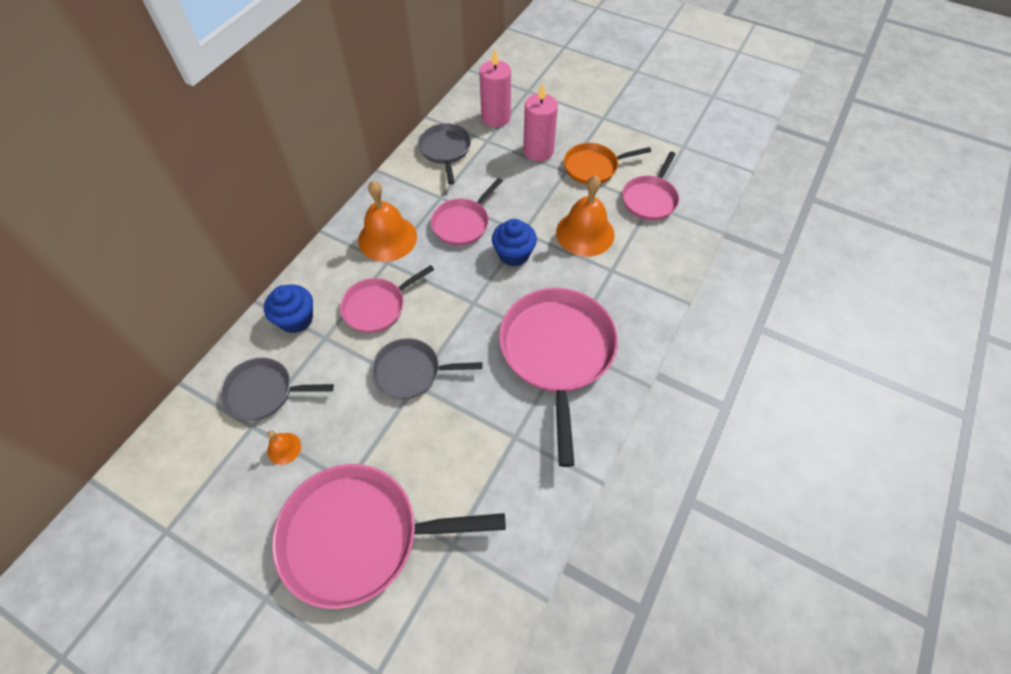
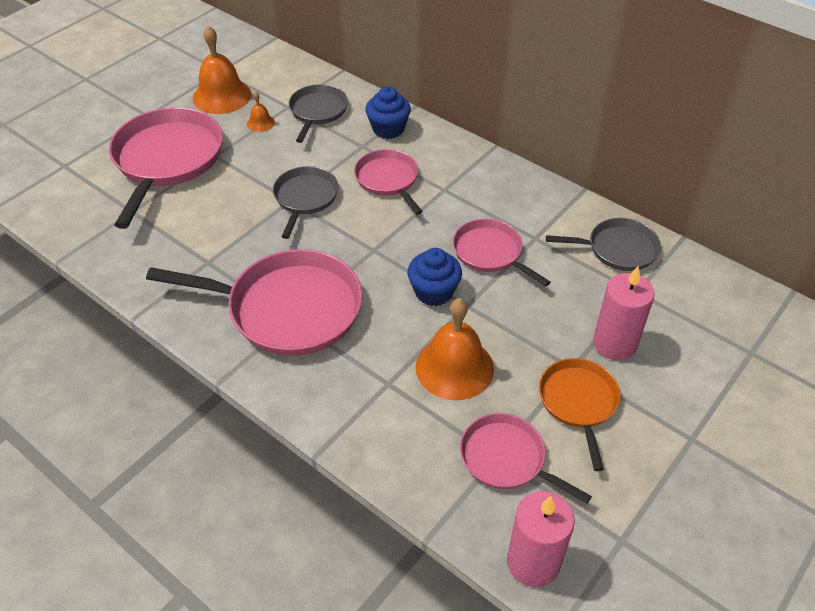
camera: 100 degrees right, 10 degrees down
orange bell [358,181,417,262] -> orange bell moved to [193,26,251,114]
pink candle [479,49,511,127] -> pink candle moved to [507,491,575,587]

